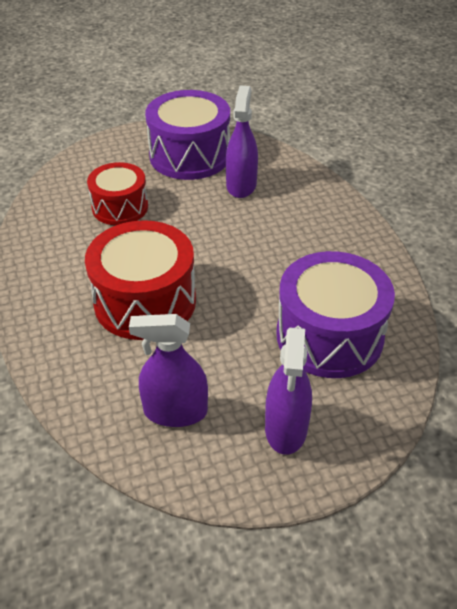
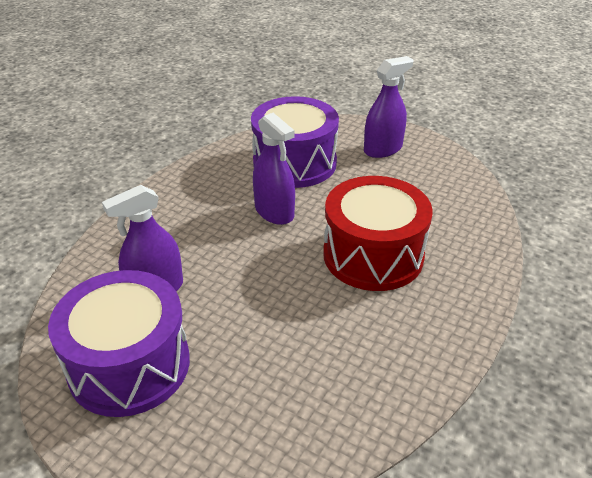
camera: 130 degrees left, 5 degrees down
red drum [87,162,148,225] -> none
purple spray bottle [129,314,208,427] -> purple spray bottle moved to [253,113,295,225]

